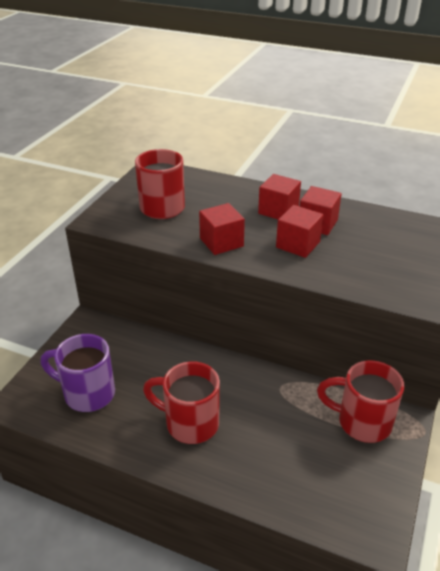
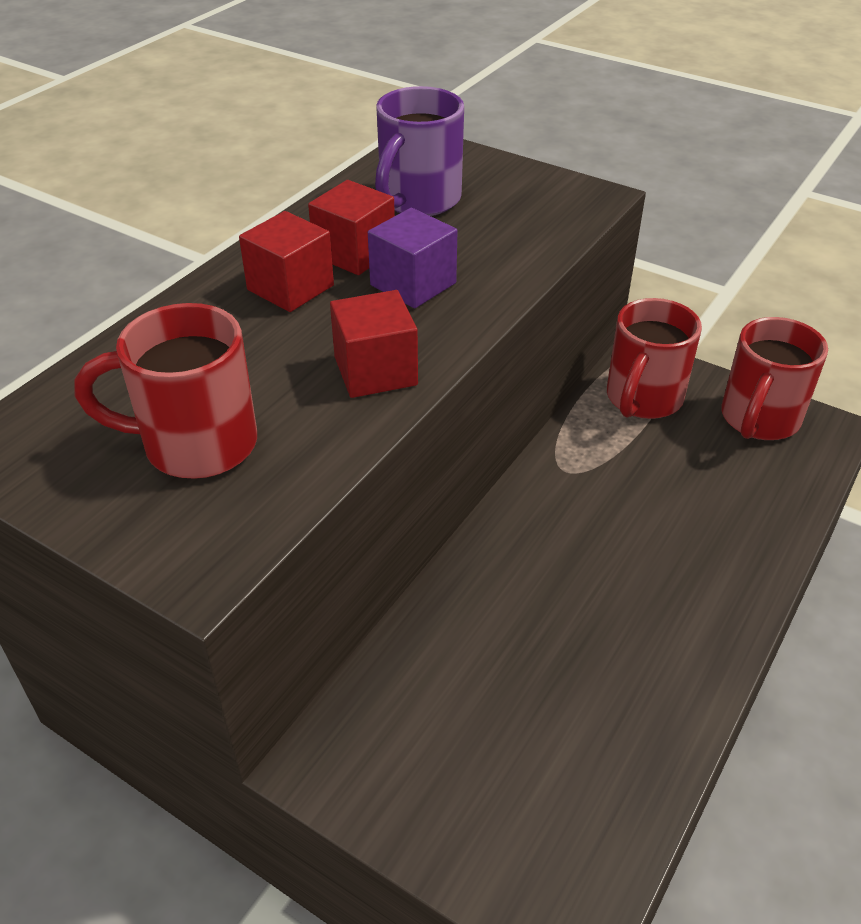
camera: 80 degrees left, 5 degrees up
purple mug [41,334,115,412] -> purple mug moved to [375,86,464,216]
red mug [143,361,220,444] -> red mug moved to [721,317,828,440]
red cube [276,205,324,258] -> purple cube [368,208,458,308]

